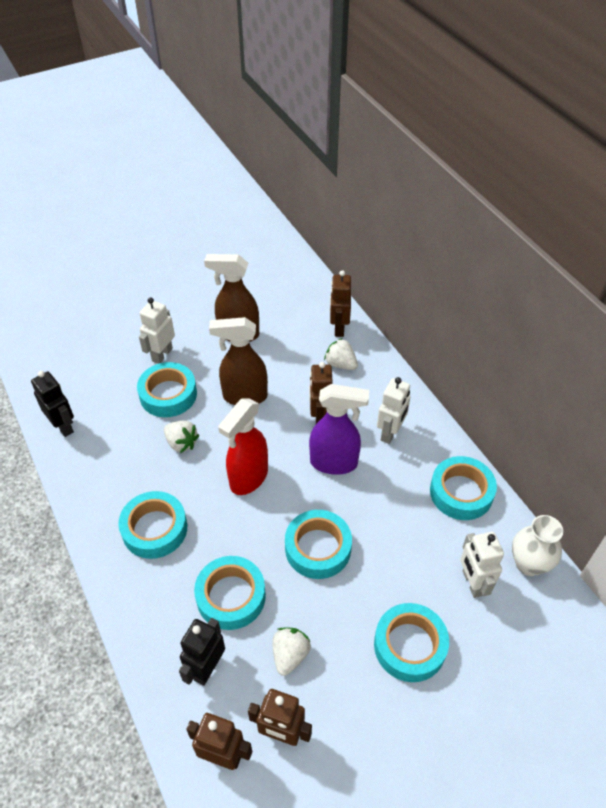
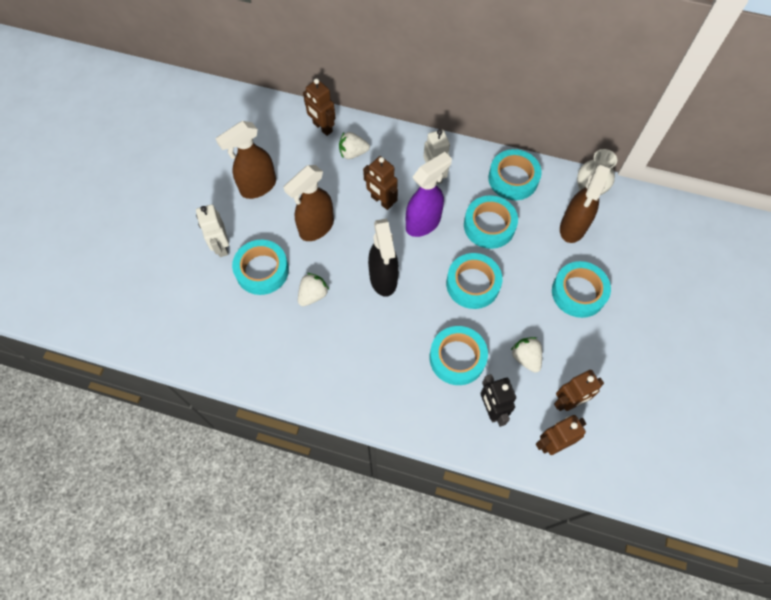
camera: 45 degrees left, 15 degrees up
black robot [31,371,74,437] -> none
turquoise tape [118,491,187,559] -> turquoise tape moved to [464,195,518,249]
white strawberry [164,421,199,453] -> white strawberry turned 45 degrees counterclockwise [298,273,329,306]
red spray bottle [218,398,268,495] -> black spray bottle [368,219,399,297]
white robot [460,531,504,598] -> brown spray bottle [560,163,611,243]

